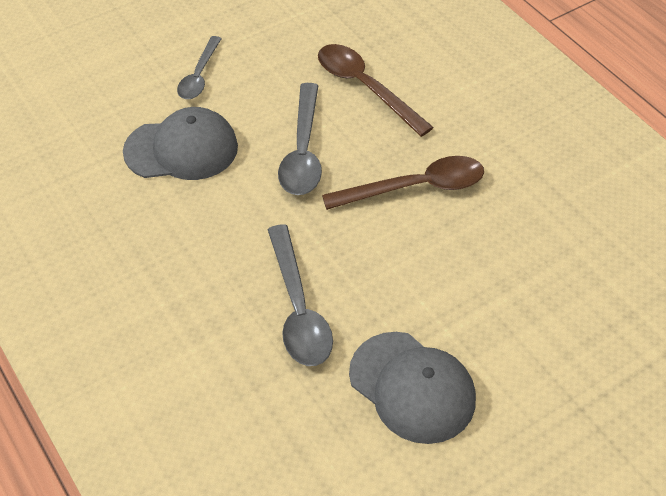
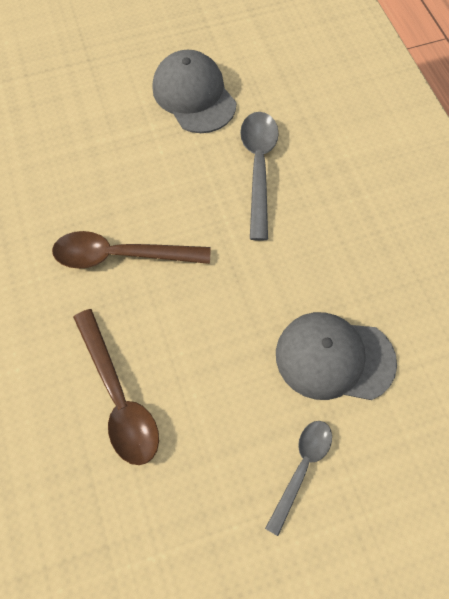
camera: 165 degrees left, 15 degrees up
grey spoon [278,83,322,195] -> none

